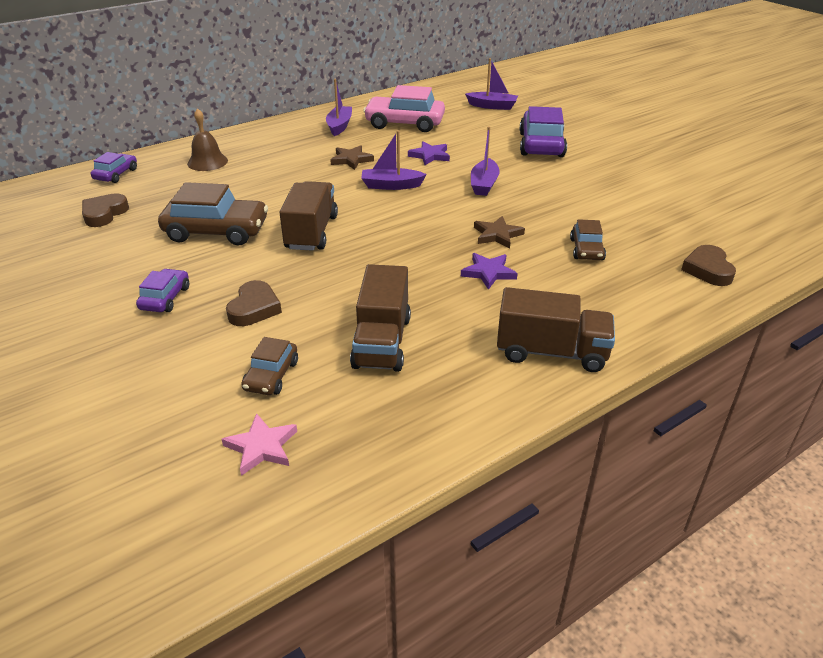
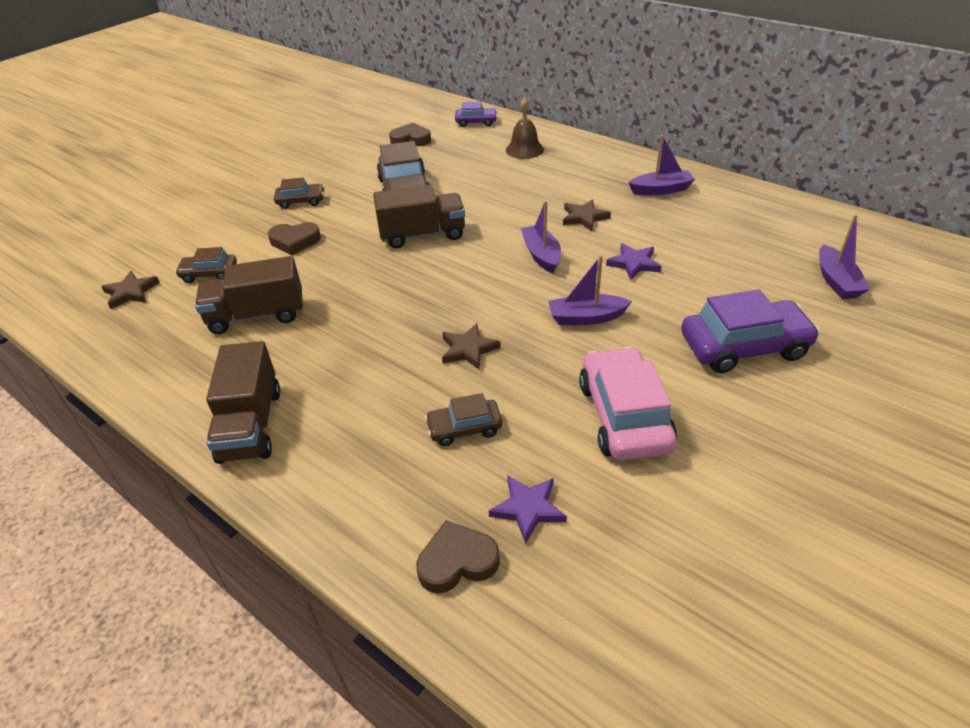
camera: 75 degrees right, 5 degrees up
purple car [136,269,189,312] -> brown car [274,178,325,209]
pink star [222,413,297,476] -> brown star [101,271,160,309]
pink car [363,85,445,132] -> pink car moved to [579,347,677,460]
purple star [461,253,518,290] -> purple star moved to [489,475,567,544]

